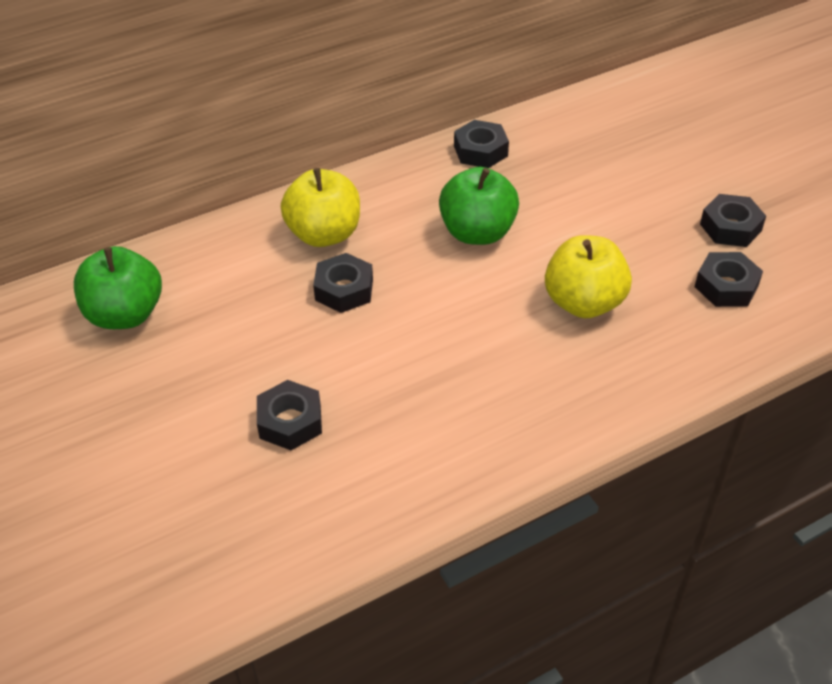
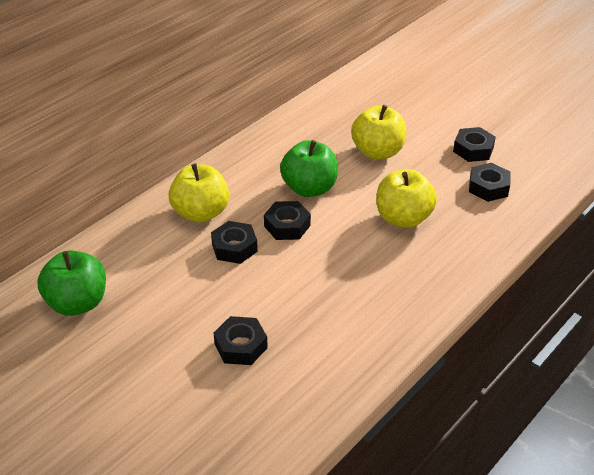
camera: 20 degrees left, 5 degrees down
black nut [454,120,509,168] -> black nut moved to [264,201,311,240]
none -> yellow apple [351,105,406,160]

